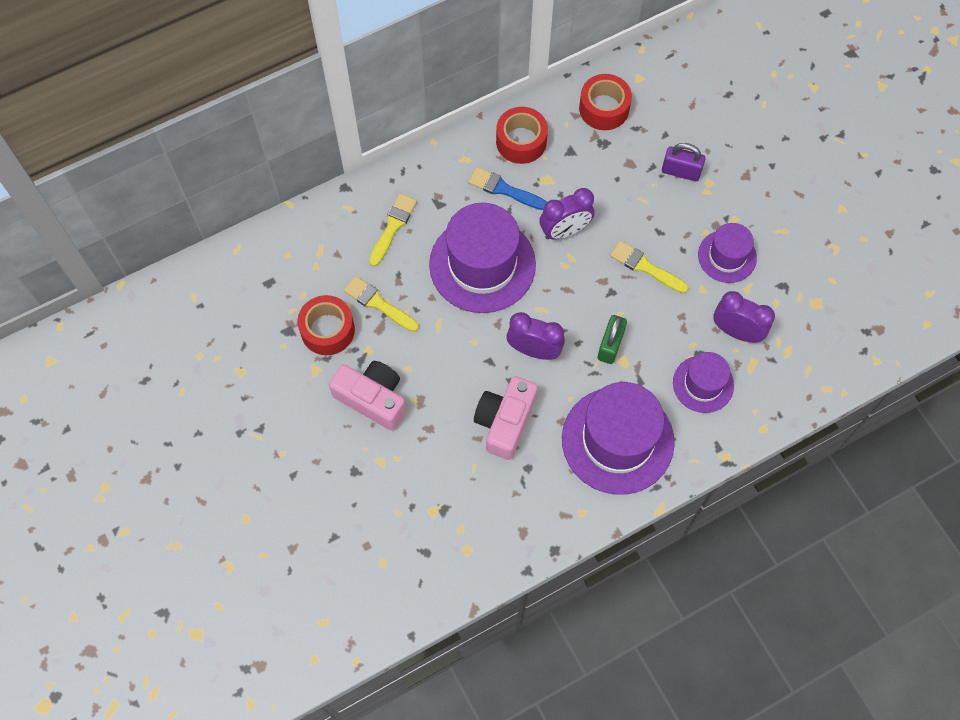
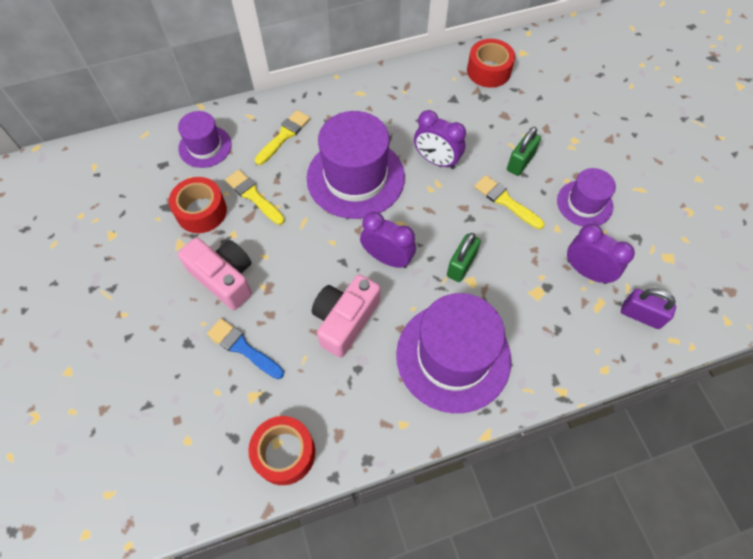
camera: 10 degrees right, 5 degrees down
blue brush [468,167,547,210] -> blue brush moved to [207,318,284,379]
red tape [496,107,548,164] -> red tape moved to [248,416,315,485]
purple clock [539,188,595,240] -> purple clock turned 45 degrees clockwise [414,110,466,169]
purple padlock [662,143,705,181] -> purple padlock moved to [621,288,676,329]
purple hat [673,352,734,413] -> purple hat moved to [178,111,232,168]
none -> green padlock [507,127,541,176]

